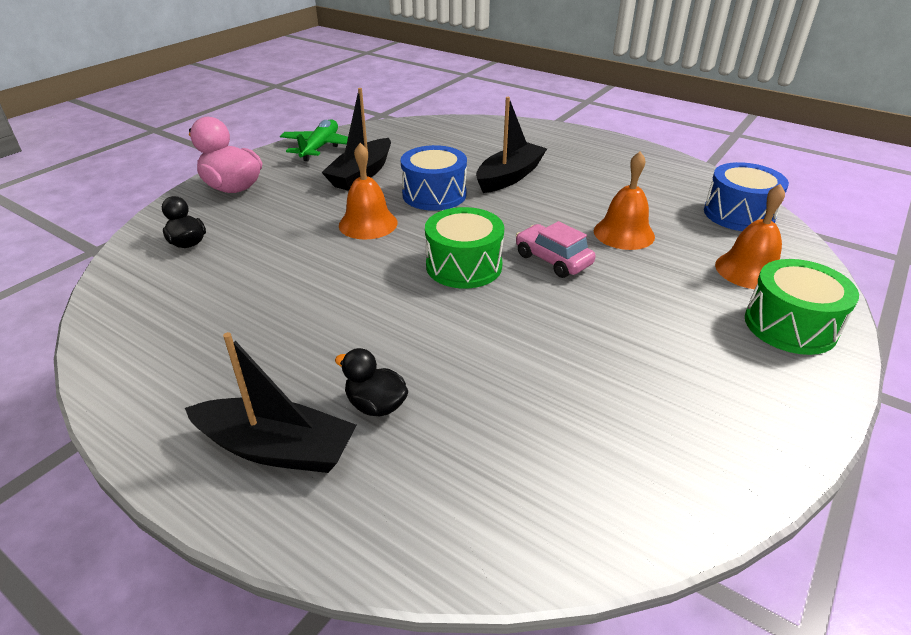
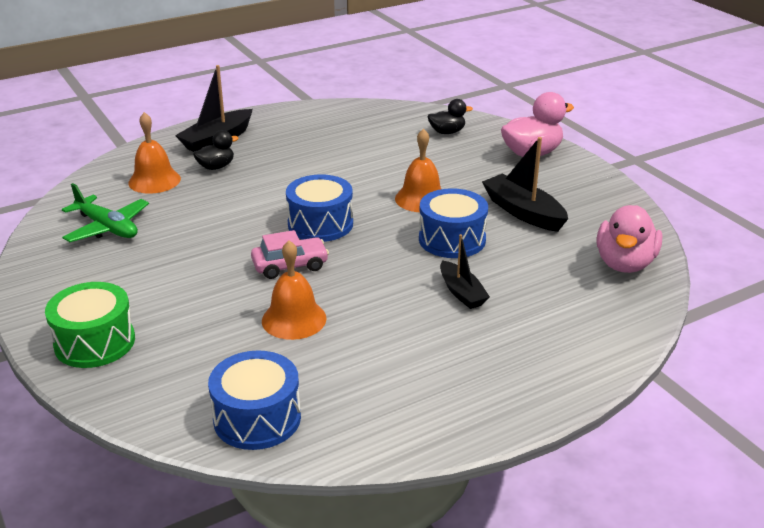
camera: 115 degrees right, 5 degrees down
green plane [280,119,348,161] -> green plane moved to [62,183,149,242]
green drum [425,207,504,289] -> blue drum [286,174,353,242]
black boat [476,97,547,193] -> black boat [440,234,490,309], size x0.64
orange bell [715,184,785,289] -> orange bell moved to [128,112,181,194]
none -> pink duck [596,205,662,273]

